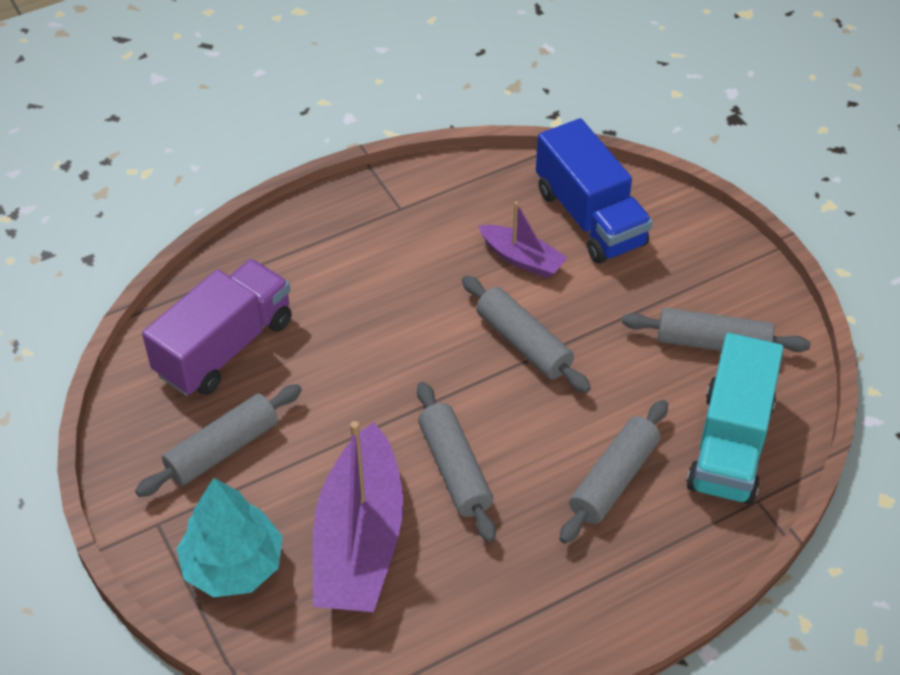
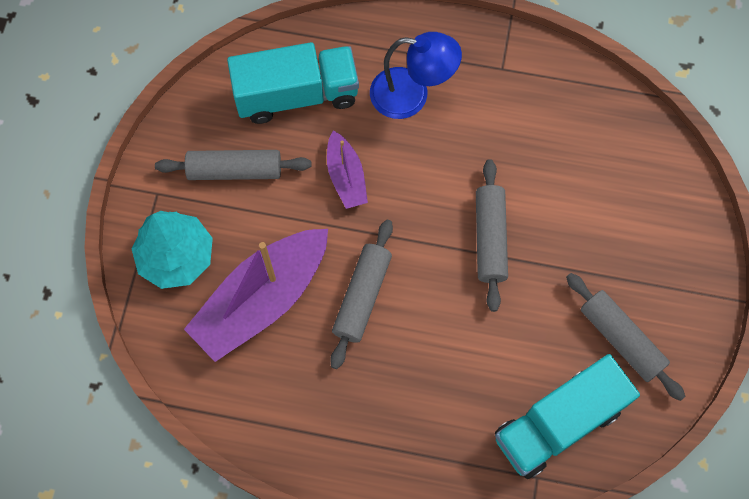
camera: 40 degrees right, 20 degrees up
purple truck [142,259,292,396] -> turquoise truck [227,42,359,124]
purple boat [478,201,568,278] -> purple boat moved to [327,130,368,209]
blue truck [536,118,653,264] -> none
grey rolling pin [559,400,668,544] -> none
none -> blue lamp [370,32,462,119]

